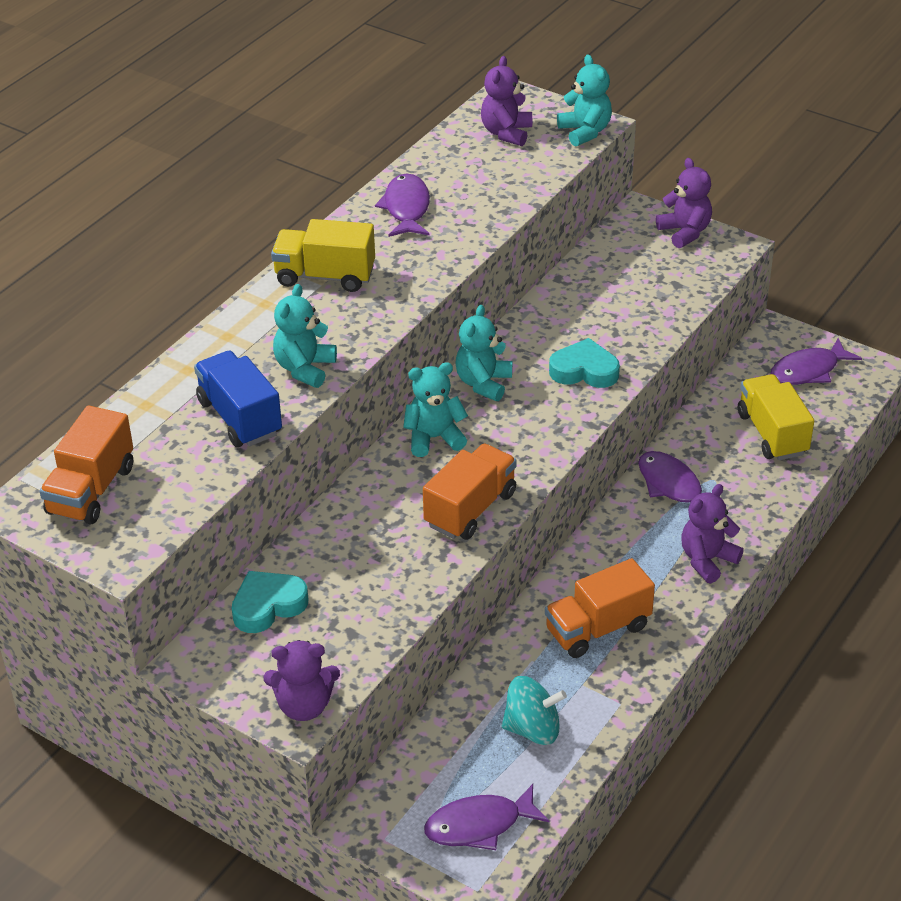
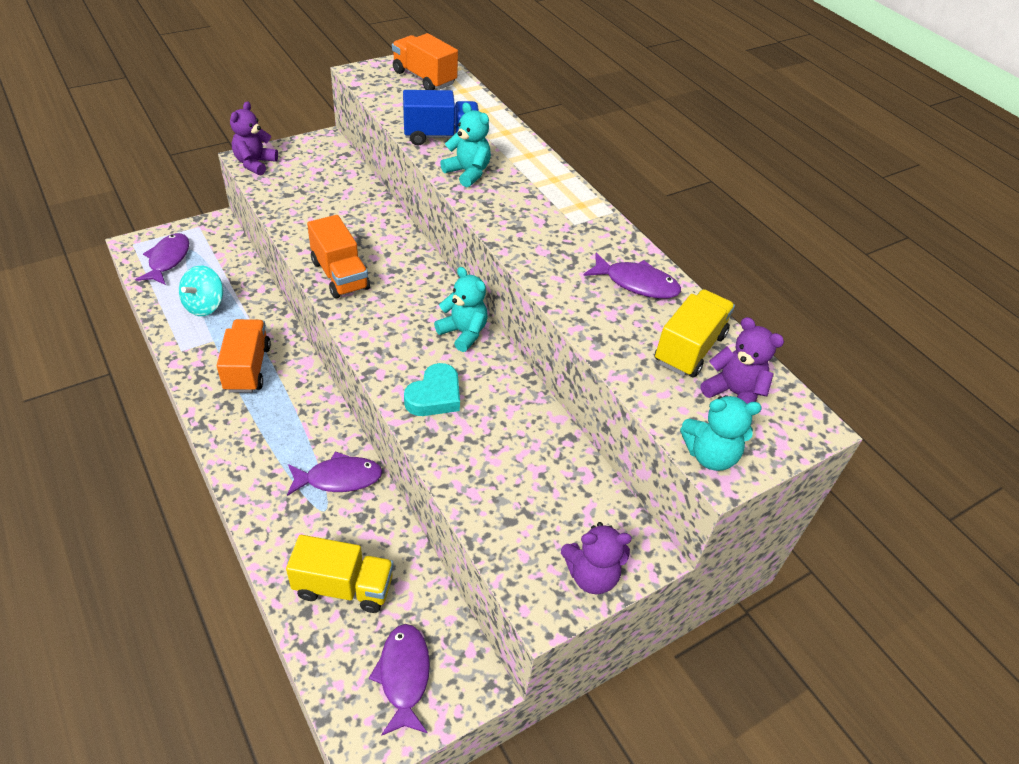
camera: 110 degrees right, 5 degrees up
turquoise heart [232,571,308,633] -> none
yellow truck [271,219,375,292] -> yellow truck moved to [654,289,735,378]
turquoise teddy bear [403,362,468,457] -> none
purple teddy bear [681,484,744,584] -> none

